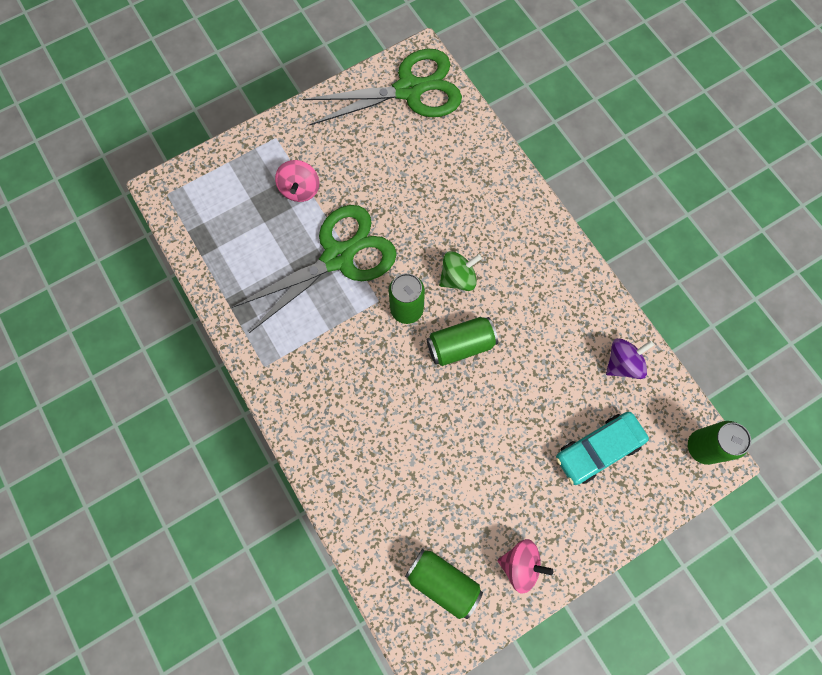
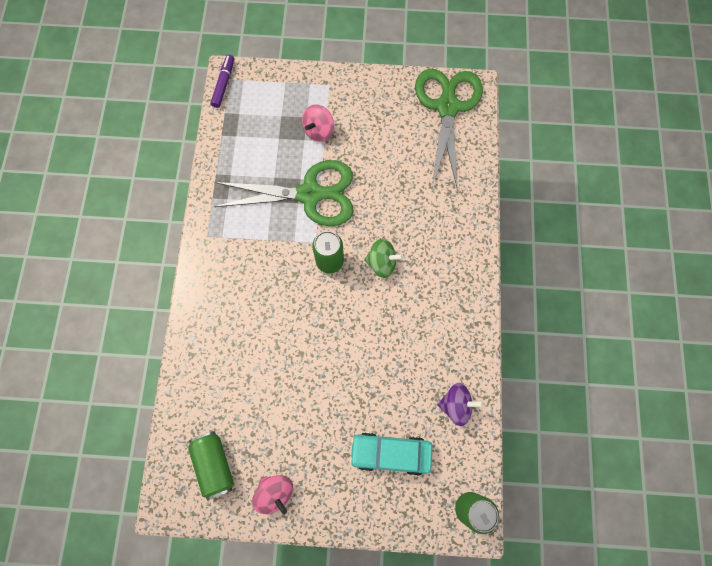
camera: 35 degrees right, 0 degrees up
green scissors [303,49,462,125] -> green scissors turned 105 degrees counterclockwise [415,69,483,190]
green can [427,317,498,366] -> none
none -> purple marker [210,54,234,108]

